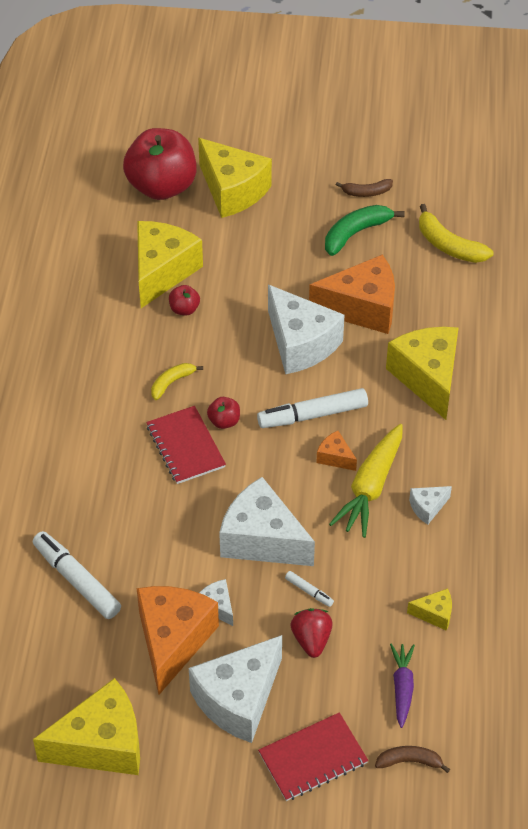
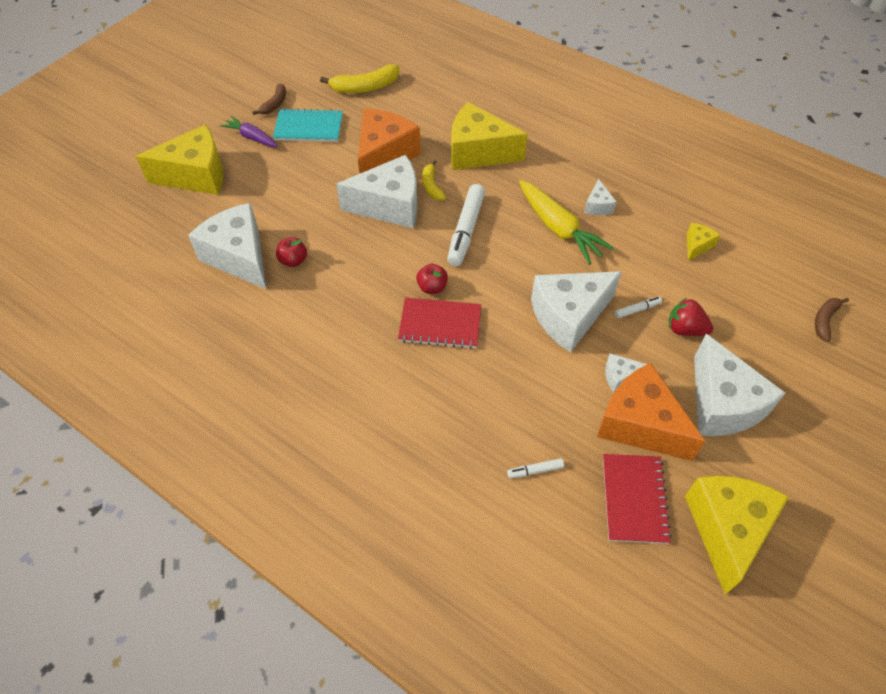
camera: 60 degrees left, 5 degrees up
white marker [33,531,121,619] -> white marker [507,458,564,478], size x0.46
red apple [123,128,197,200] -> none
yellow cheese [137,221,203,308] -> white cheese [188,203,266,289]
yellow banana [151,363,203,400] -> yellow banana moved to [422,160,446,201]
red notebook [258,712,368,801] -> red notebook moved to [603,454,672,544]
orange cheese [316,431,357,471] -> none
green banana [325,205,405,256] -> turquoise notebook [273,108,343,142]
purple carrot [390,644,415,728] -> purple carrot moved to [220,116,278,147]

